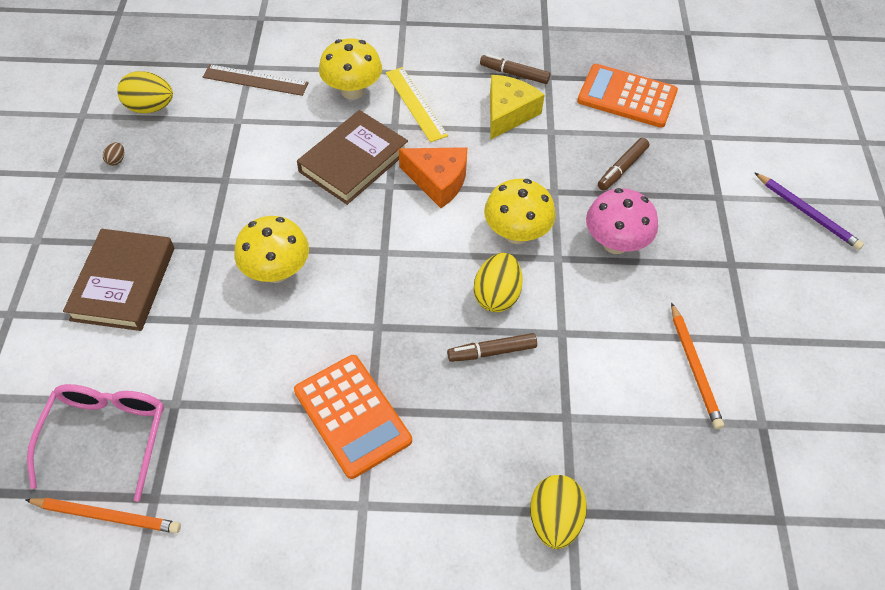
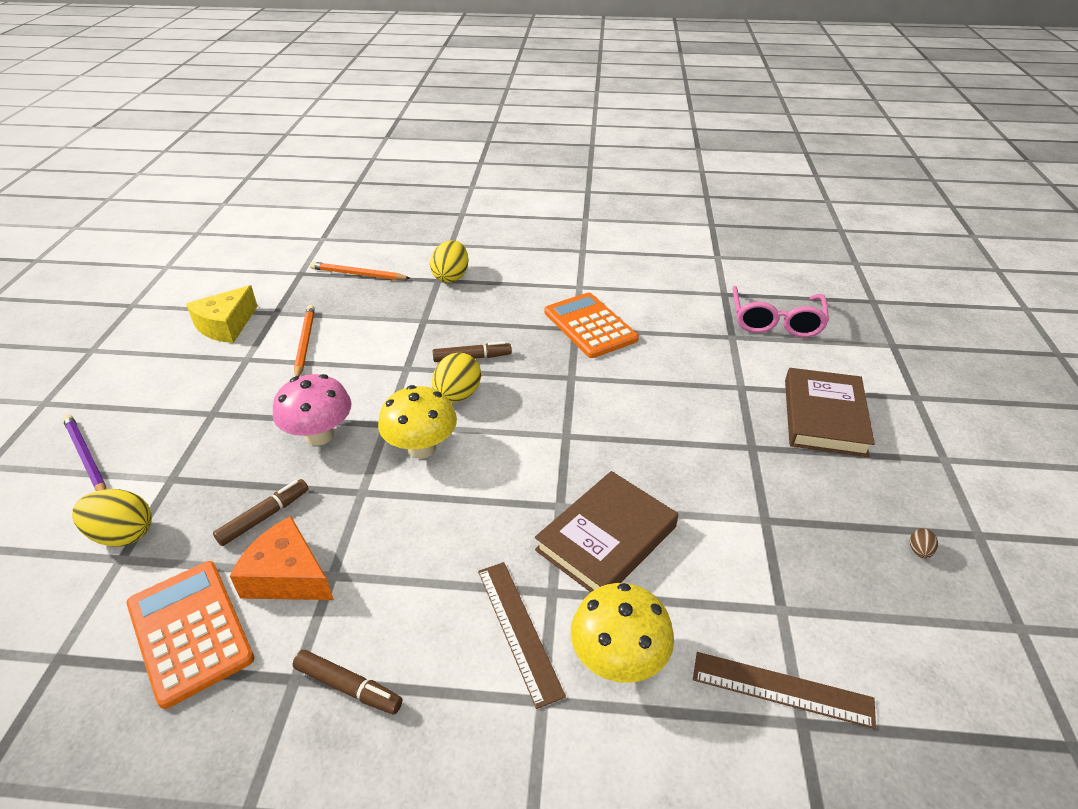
camera: 175 degrees left, 15 degrees down
orange pencil [25,498,181,533] -> orange pencil moved to [310,262,411,280]
yellow egg [117,71,173,113] -> yellow egg moved to [72,489,152,546]
yellow mushroom [234,216,309,283] -> none
yellow ruler [386,67,448,142] -> brown ruler [478,562,566,709]
orange cheese [399,147,467,208] -> orange cheese moved to [230,516,334,600]
yellow cheese [490,75,545,139] -> yellow cheese moved to [186,285,258,343]
orange calculator [577,64,678,128] -> orange calculator turned 150 degrees counterclockwise [127,561,254,709]

